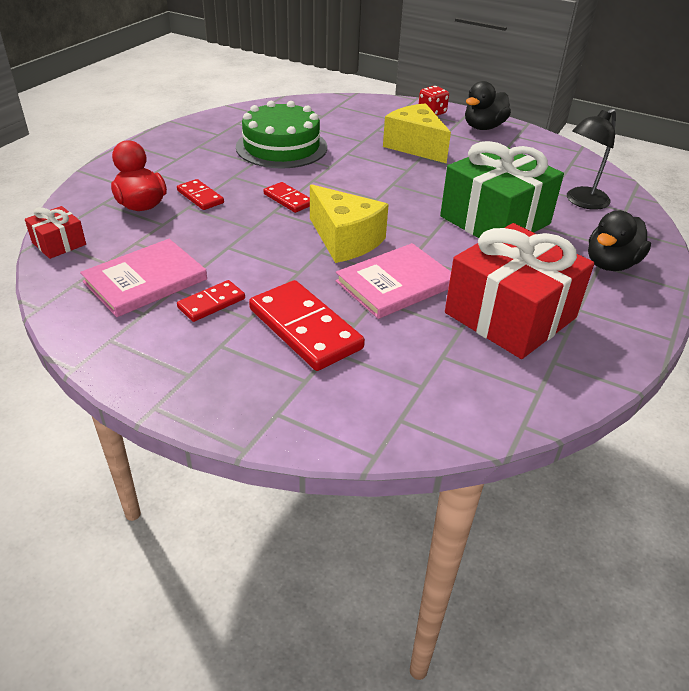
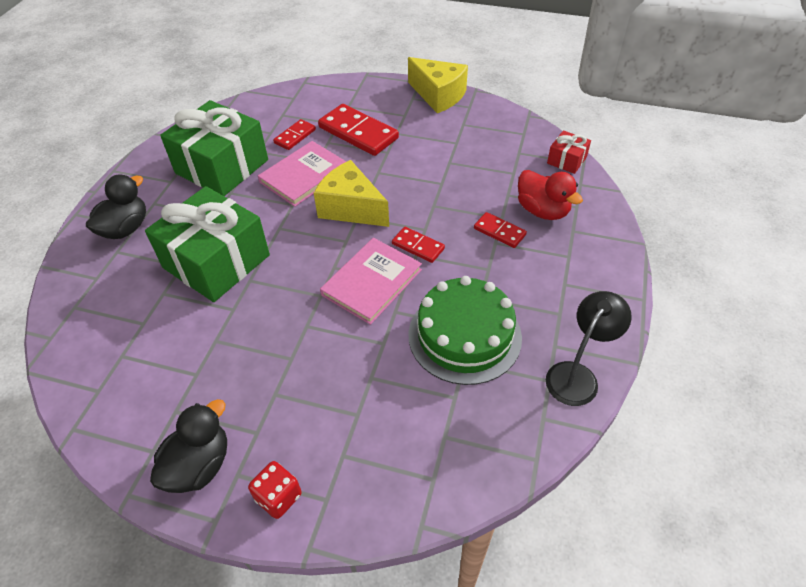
camera: 170 degrees right, 10 degrees up
pink book [80,239,207,317] -> pink book moved to [320,238,422,325]
red domino [177,280,245,322] -> red domino moved to [273,119,316,150]
yellow cheese [383,103,451,163] -> yellow cheese moved to [408,57,468,113]
red gift [445,223,594,359] -> green gift [160,100,268,196]
black lamp [567,109,616,210] -> black lamp moved to [546,291,632,406]

